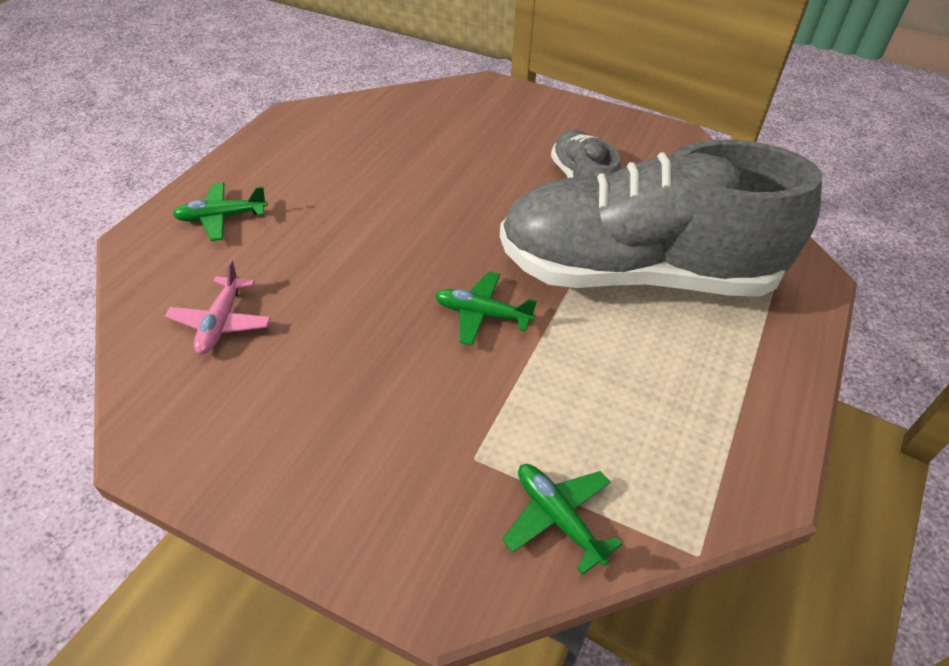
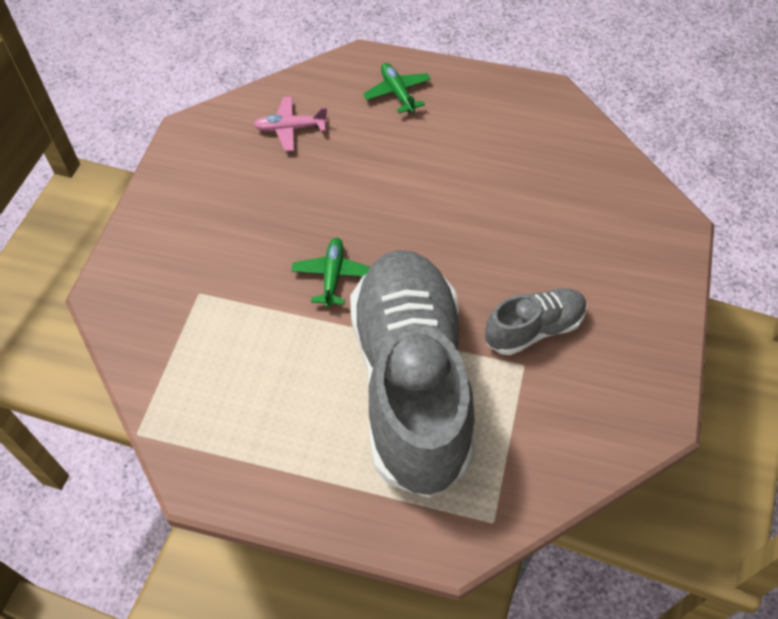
camera: 80 degrees right, 10 degrees up
green plane [502,464,623,575] -> none

